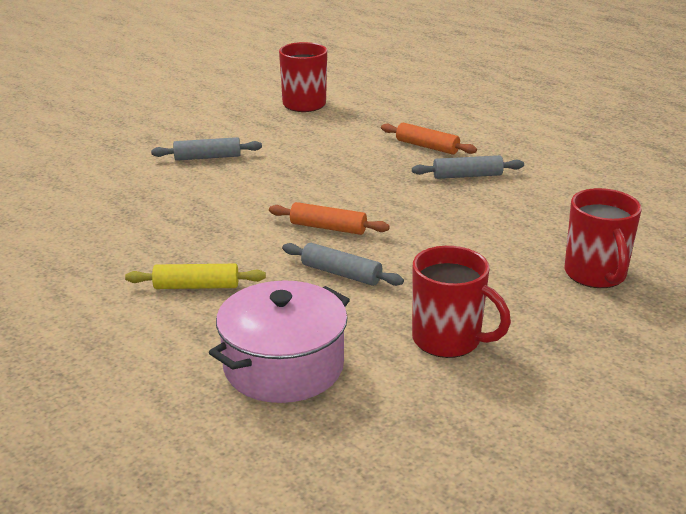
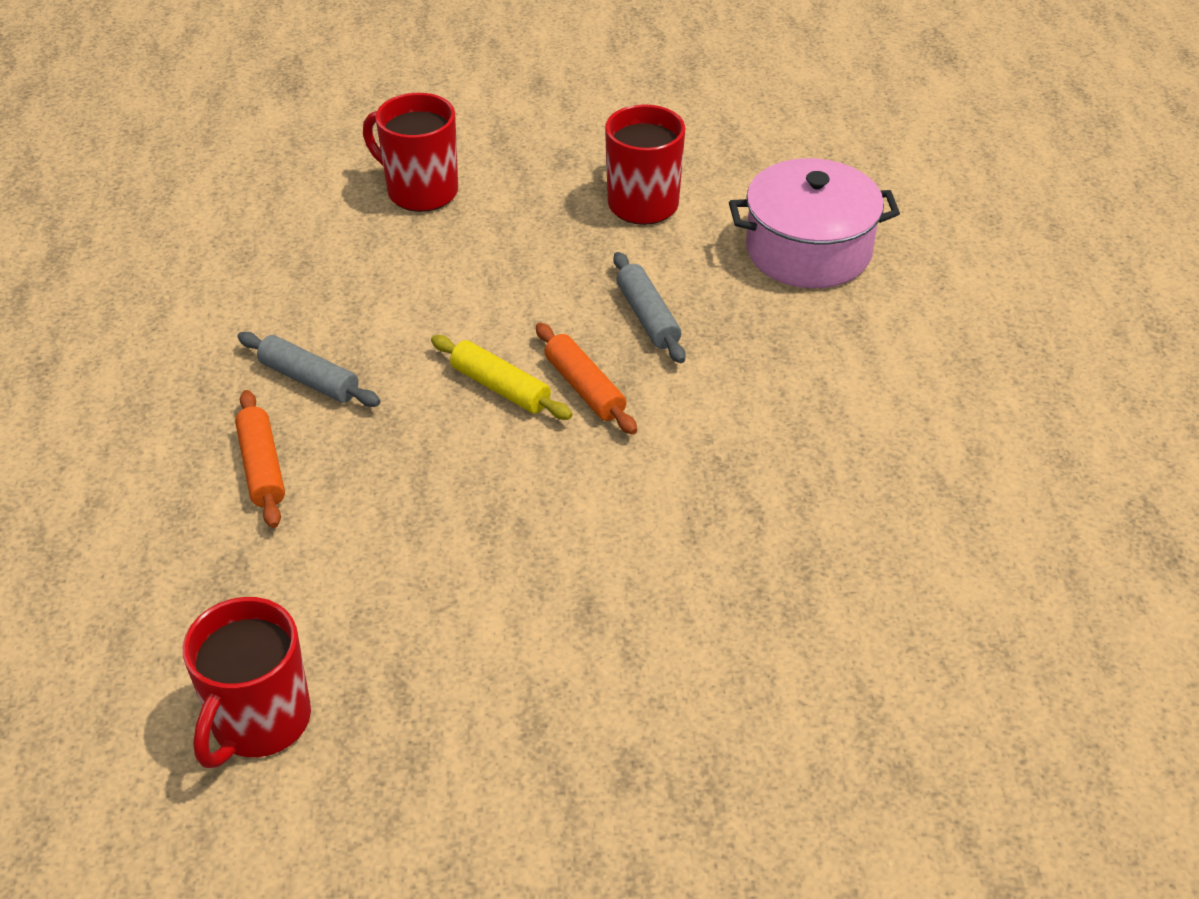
camera: 140 degrees left, 15 degrees up
yellow rolling pin [125,264,266,289] -> yellow rolling pin moved to [431,335,573,420]
grey rolling pin [151,137,262,161] -> none
red mug [565,188,642,288] -> red mug turned 90 degrees counterclockwise [363,93,458,212]

